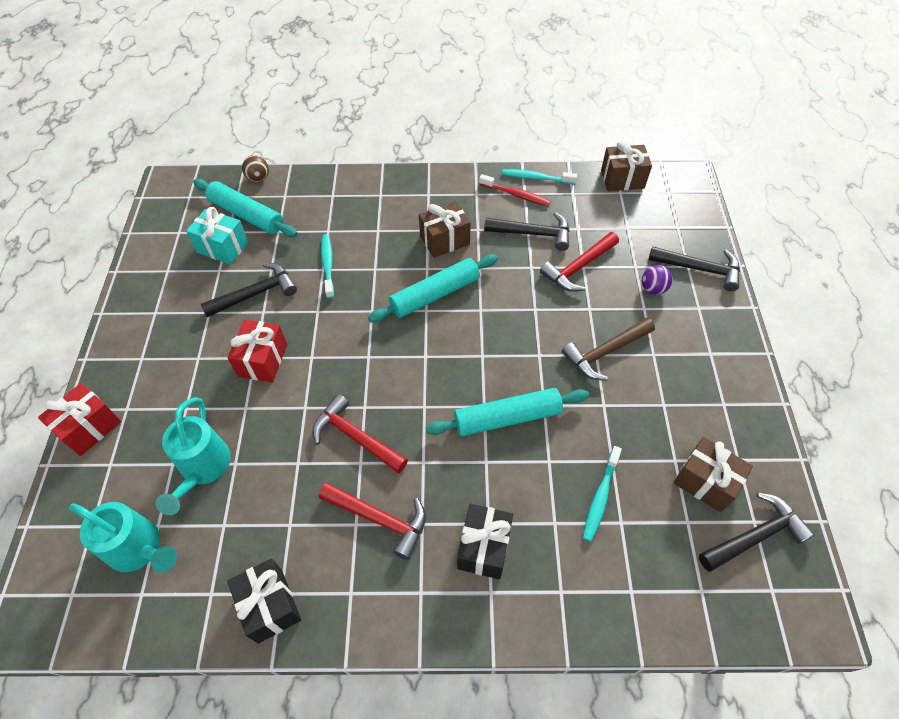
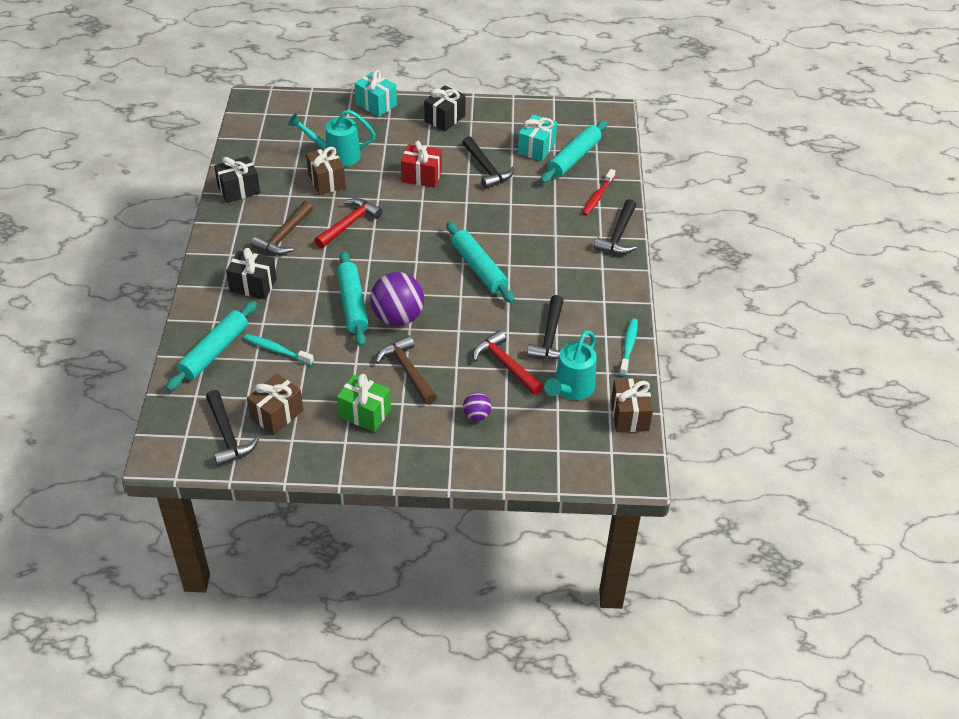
camera: 90 degrees right, 10 degrees down
red gift [38,383,121,456] -> turquoise gift [354,70,397,117]
turquoise watering can [69,502,177,573] -> turquoise watering can moved to [544,330,597,400]
brown ball [242,155,269,182] -> none
red hammer [319,483,426,560] -> brown hammer [251,201,313,255]
turquoise toothbrush [321,234,334,299] -> none
brown gift [419,201,471,258] -> brown gift moved to [306,147,346,195]
red toothbrush [479,174,551,206] -> red toothbrush moved to [582,169,615,215]
black hammer [648,246,740,291] -> black hammer moved to [594,199,637,254]
none -> turquoise rolling pin [166,301,257,391]
none -> green gift [337,374,391,432]
none -> purple ball [370,272,424,326]
none -> black gift [424,85,466,131]

